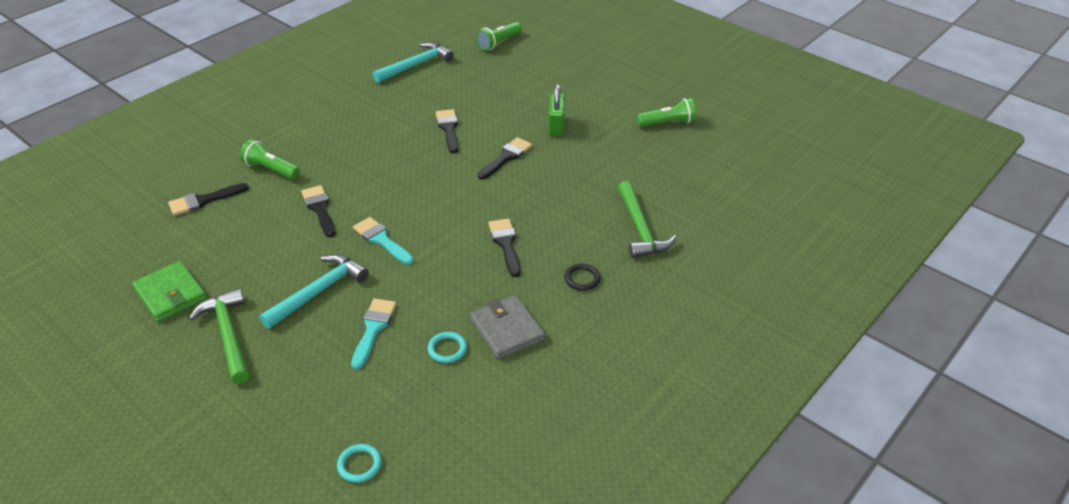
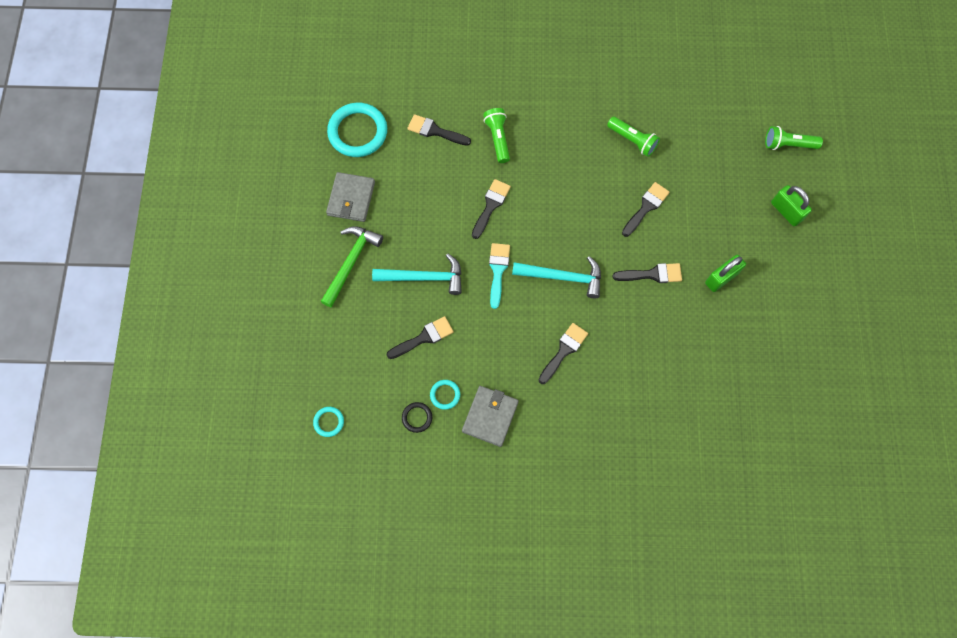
camera: 50 degrees right, 30 degrees up
green wallet [132,261,207,322] -> grey wallet [326,172,375,222]
turquoise brush [351,298,396,370] -> black brush [387,316,453,359]
turquoise hammer [372,42,454,83] -> turquoise hammer moved to [512,256,601,298]
black ring [564,263,601,291] -> black ring moved to [402,402,432,433]
green hammer [618,181,677,258] -> none
green flashlight [637,98,696,127] -> green flashlight moved to [607,117,660,157]
none -> turquoise ring [327,103,387,157]
none -> green padlock [771,185,812,226]

